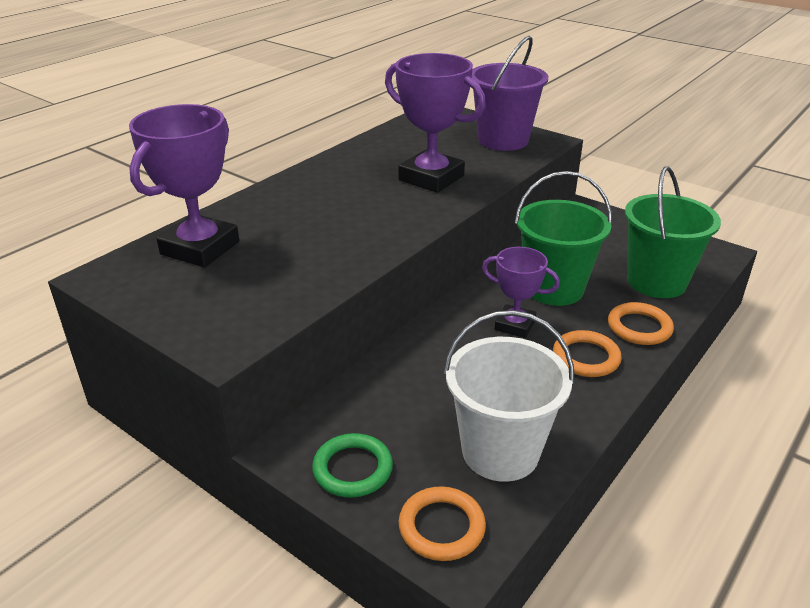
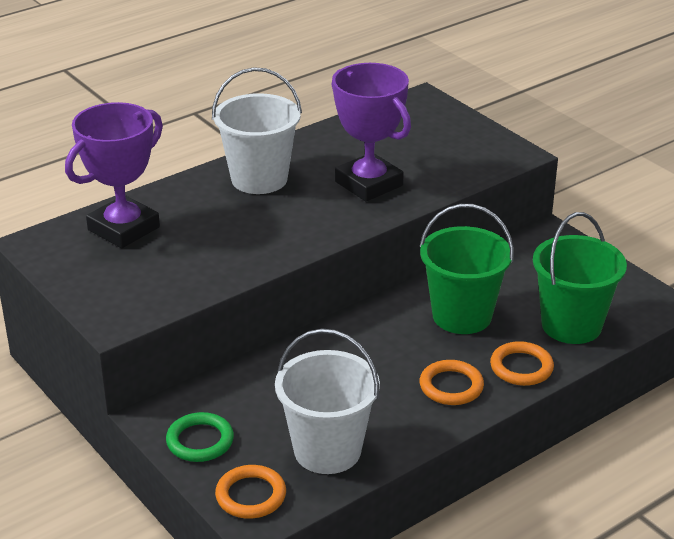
camera: 15 degrees right, 0 degrees up
purple bucket [472,36,549,151] -> none
purple trophy [482,247,560,338] -> none
none -> white bucket [212,67,302,194]

